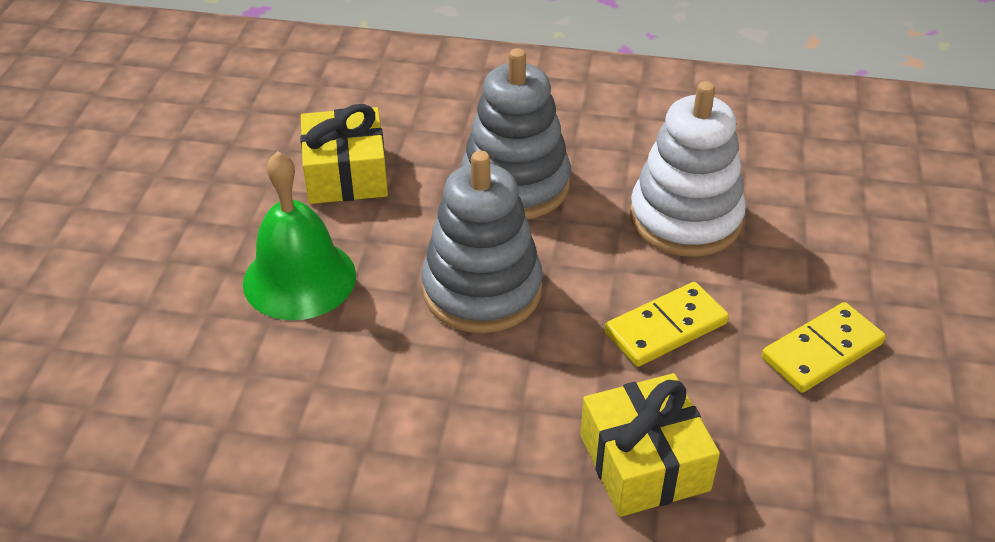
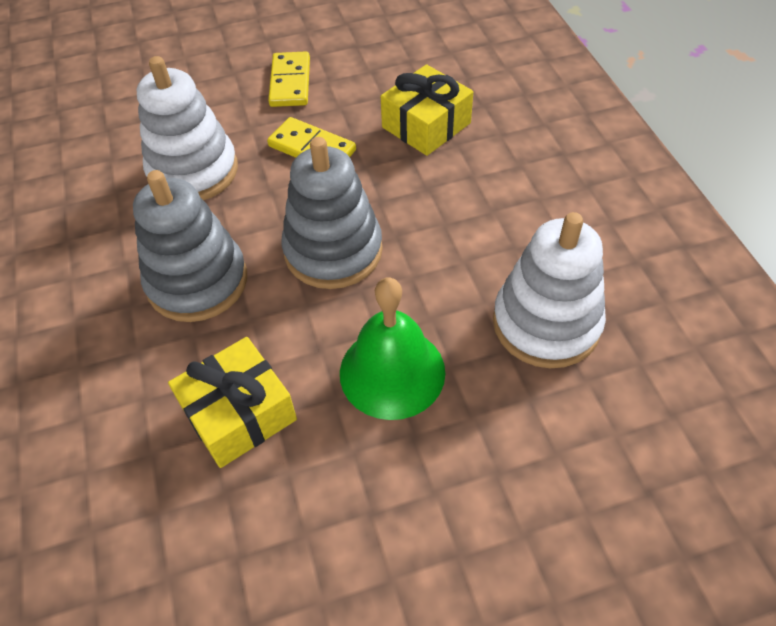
camera: 115 degrees left, 10 degrees up
yellow domino [762,302,886,393] -> yellow domino turned 60 degrees clockwise [268,51,310,107]
none -> white stacking toy [493,212,606,368]

